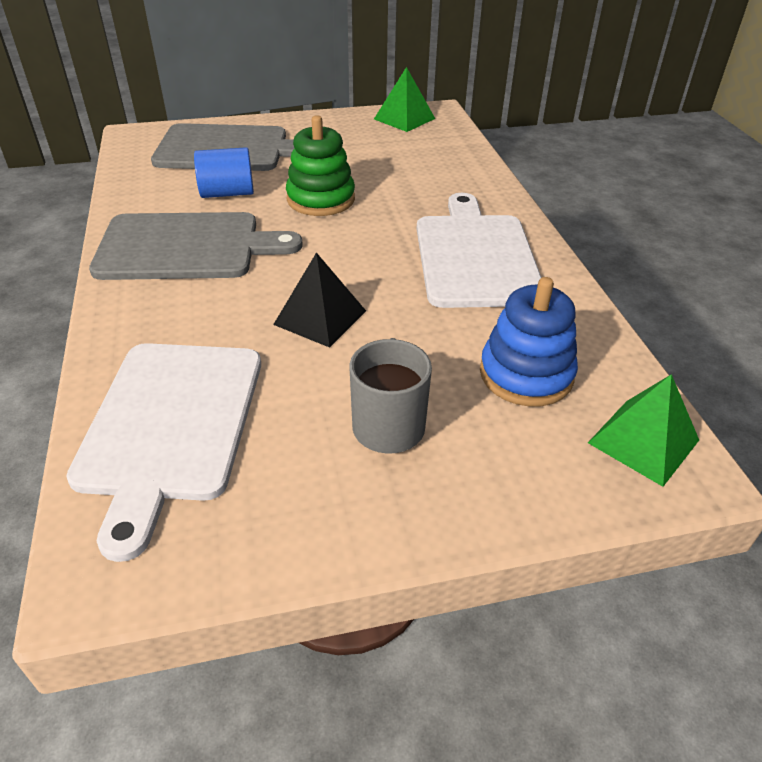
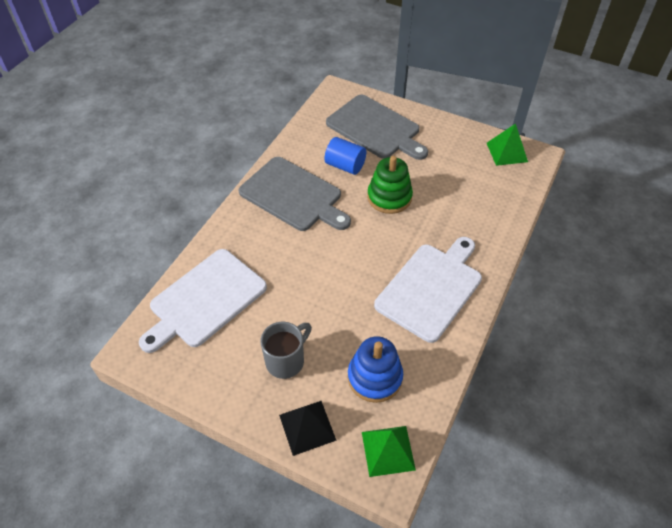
camera: 40 degrees right, 10 degrees up
black pyramid [273,253,366,348] -> black pyramid moved to [279,401,337,456]

